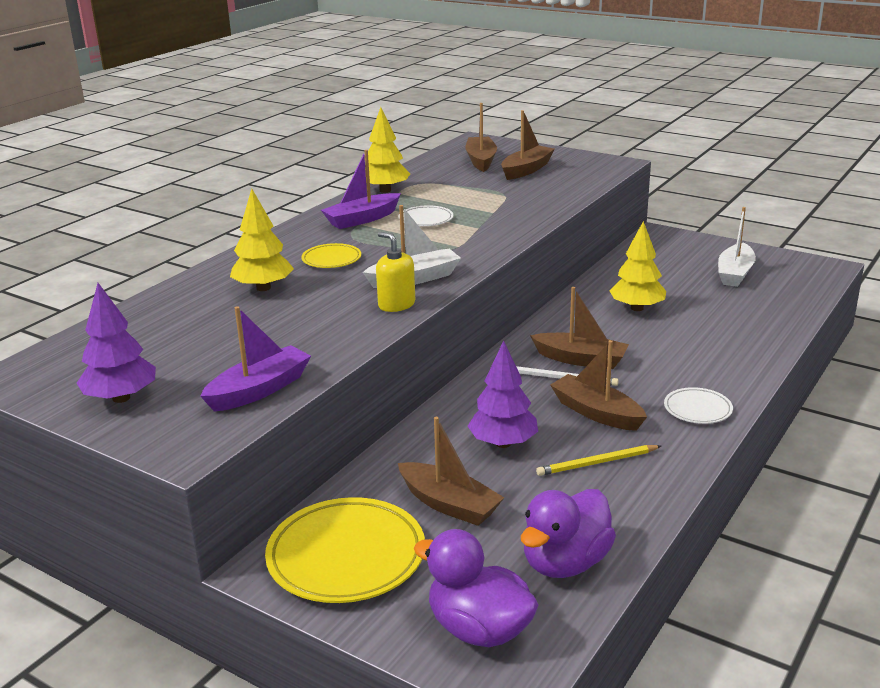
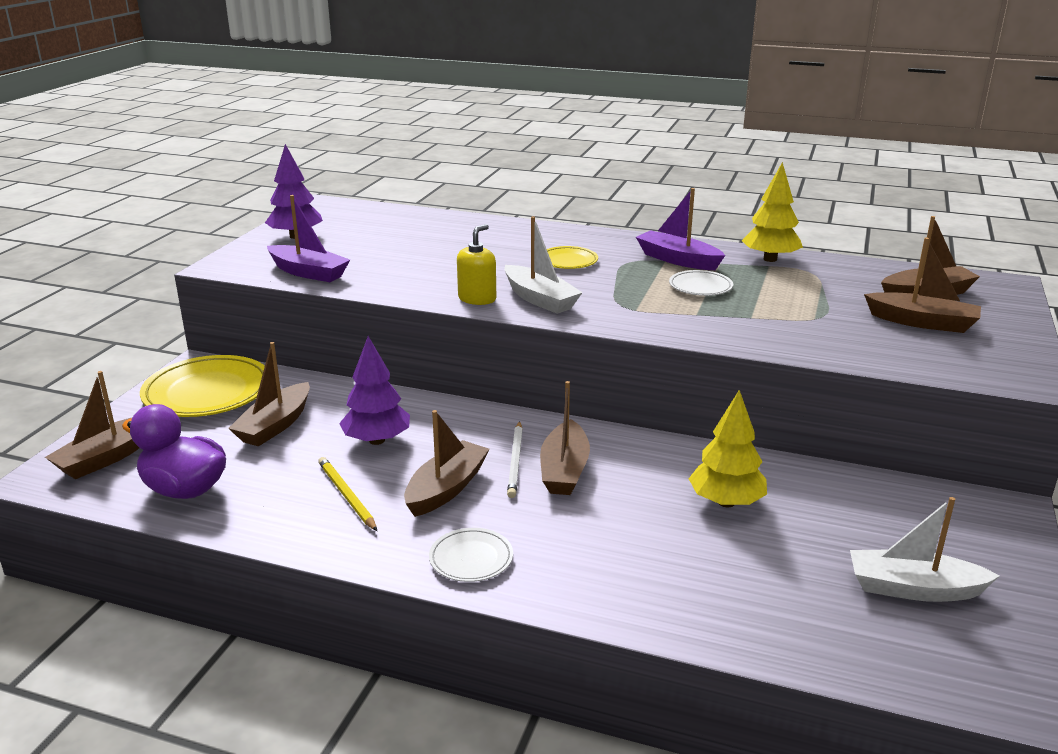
camera: 75 degrees right, 0 degrees up
yellow tree [230,189,294,291] -> none
purple duck [414,529,539,647] -> brown boat [45,371,139,479]

